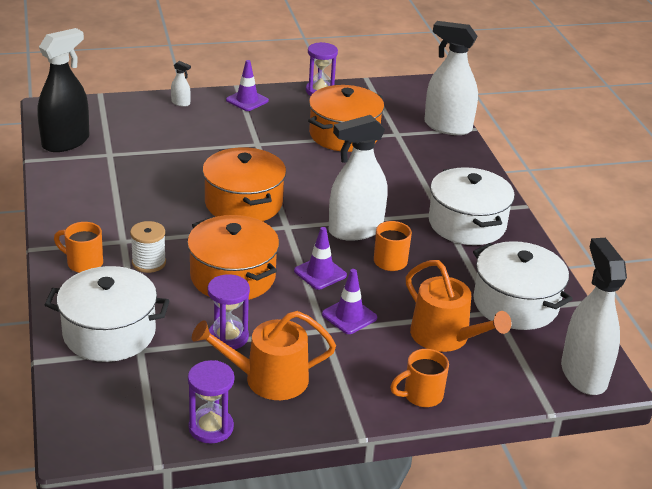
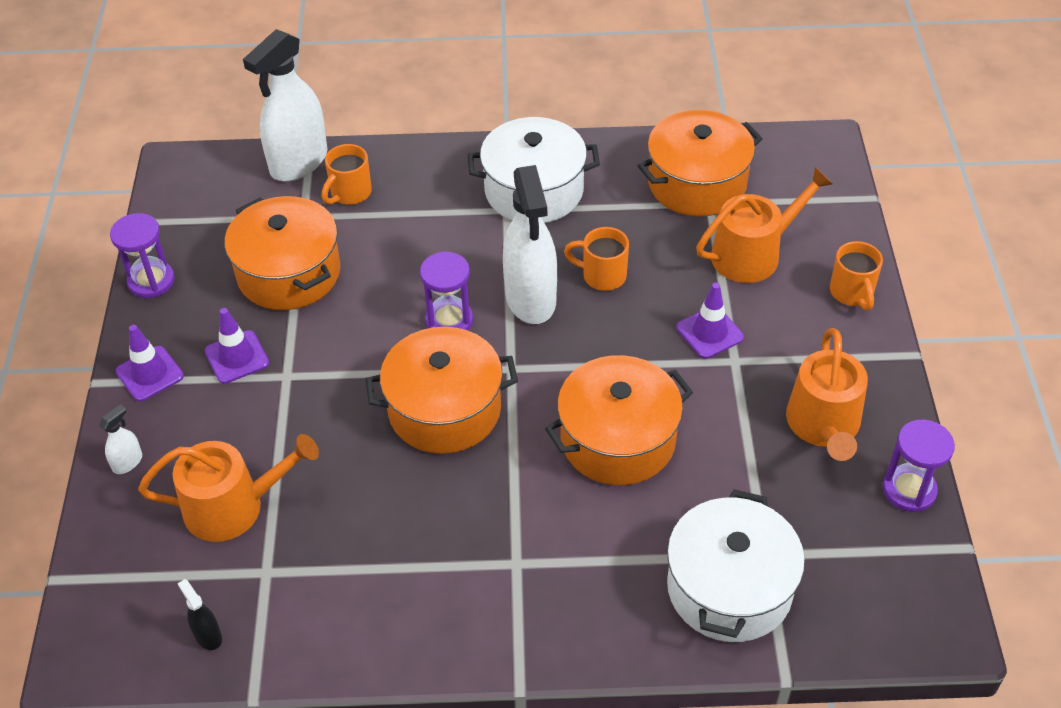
camera: 75 degrees left, 15 degrees up
black spray bottle [37,28,89,152] -> black spray bottle [178,579,222,650], size x0.41
orange mug [54,222,103,273] -> orange mug moved to [322,144,372,205]
white spool [130,221,166,273] -> none
purple hourglass [208,274,250,350] -> purple hourglass moved to [420,251,473,330]
purple traffic cone [294,227,347,290] -> purple traffic cone moved to [205,308,269,384]
white pot [473,241,573,330] -> orange pot [637,110,762,216]
white spray bottle [561,238,627,395] -> none
none -> orange watering can [138,434,319,542]

